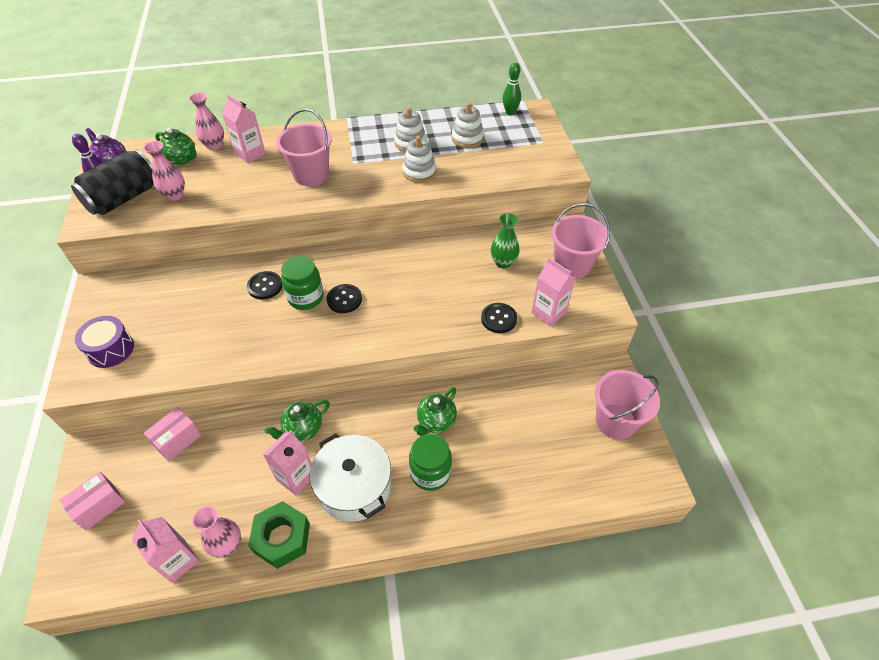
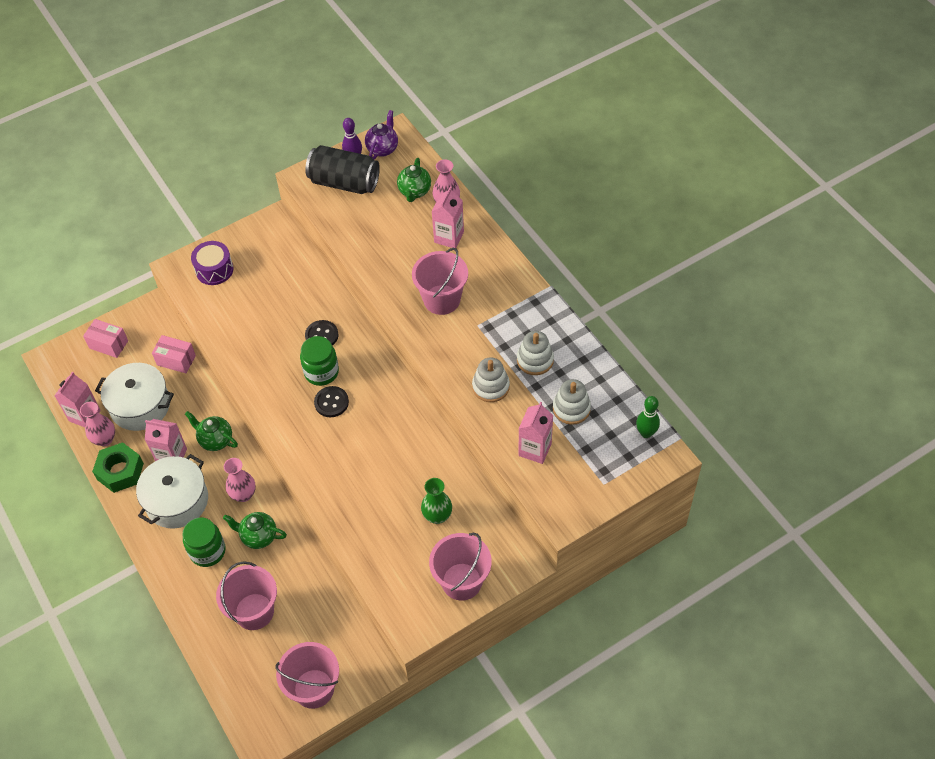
camera: 70 degrees right, 5 degrees up
pink vase [144,141,185,201] -> pink vase moved to [224,458,256,502]
black button [481,303,517,333] -> none
pink carton [531,258,576,326] -> pink carton moved to [518,402,553,464]
none -> white pot [95,363,174,431]
none -> pink bucket [216,561,277,630]

